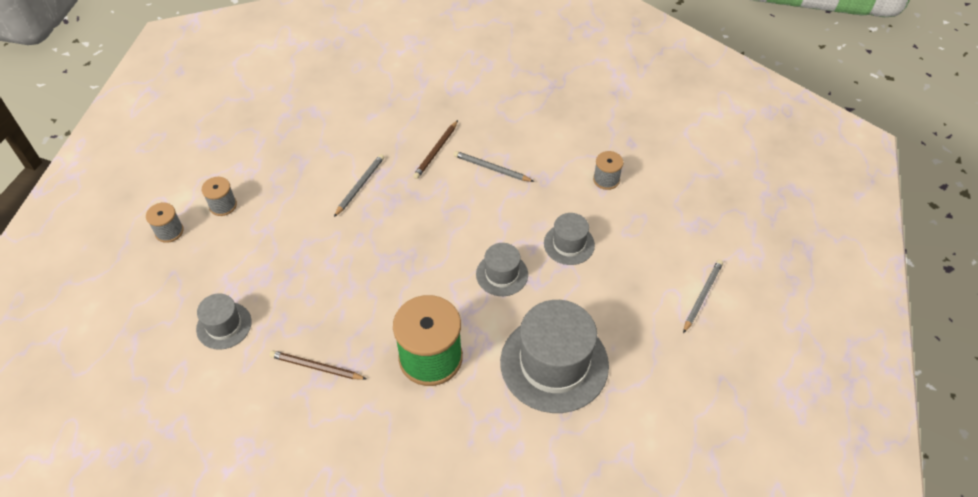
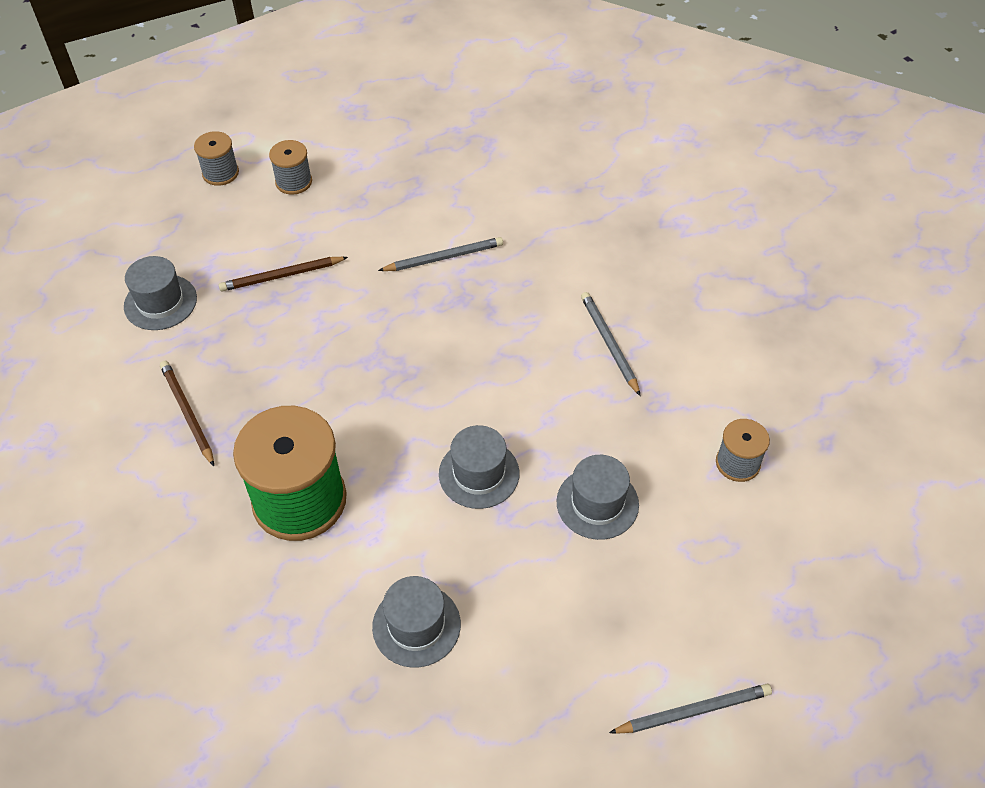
camera: 45 degrees right, 0 degrees up
brown pencil [413,120,458,179] -> brown pencil moved to [219,257,348,291]
grey hat [500,300,609,413] -> grey hat [372,576,461,668], size x0.52

